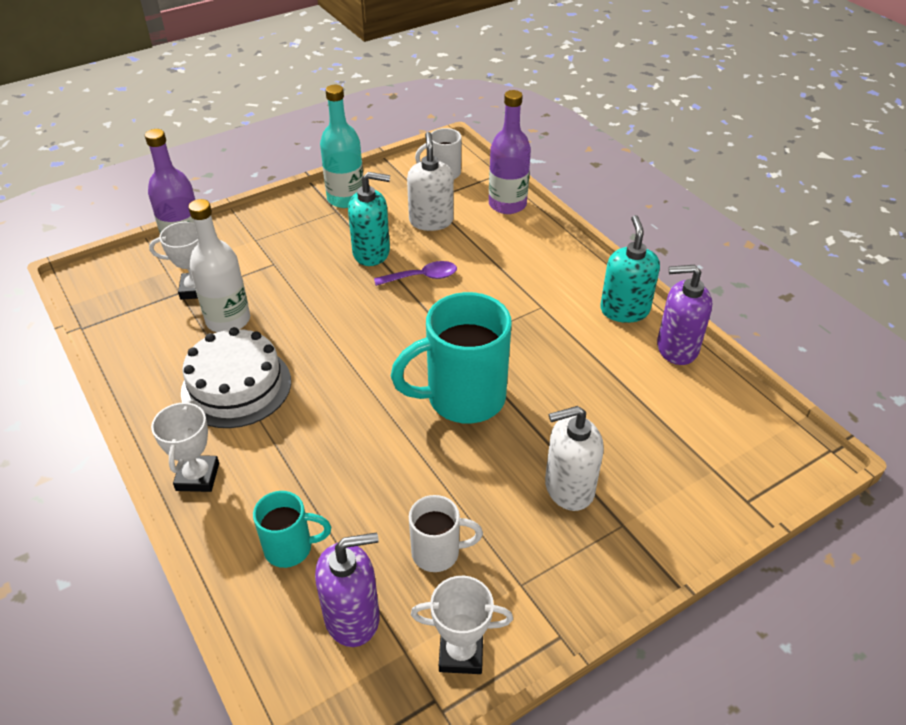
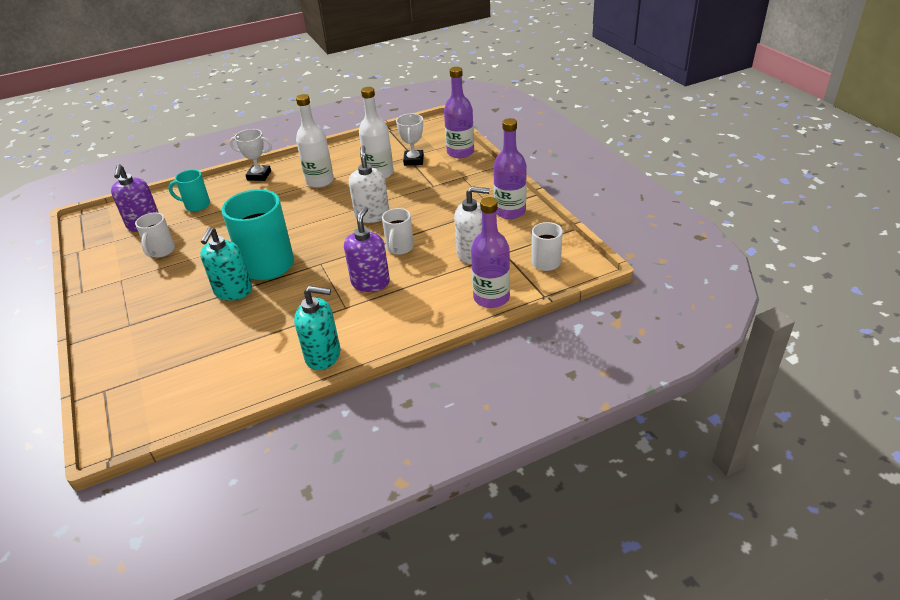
camera: 100 degrees right, 5 degrees down
white cake [181,327,291,428] -> white bottle [296,94,334,188]
turquoise mug [253,491,331,568] -> turquoise mug turned 90 degrees clockwise [168,170,210,211]
turquoise bottle [320,85,363,208] -> purple bottle [494,118,527,219]
turquoise soap dispenser [348,172,390,266] -> turquoise soap dispenser moved to [200,227,252,301]
purple spoon [374,261,457,286] -> white mug [382,208,414,255]
white trophy [411,576,513,674] -> none
white soap dispenser [545,406,604,511] -> white soap dispenser moved to [349,145,389,223]
purple soap dispenser [657,265,712,365] -> purple soap dispenser moved to [344,206,390,292]

